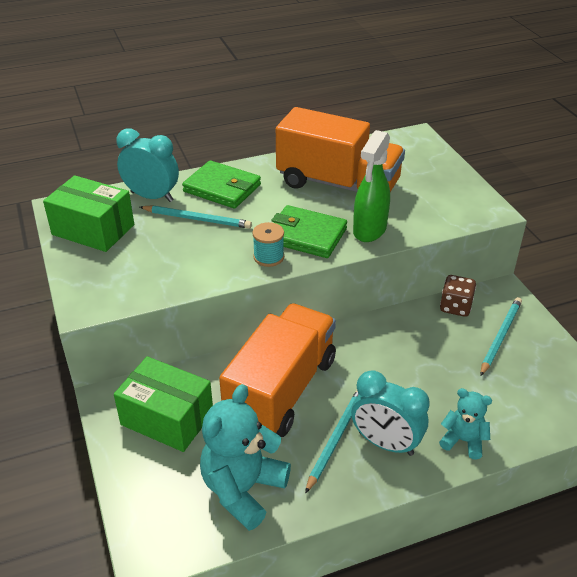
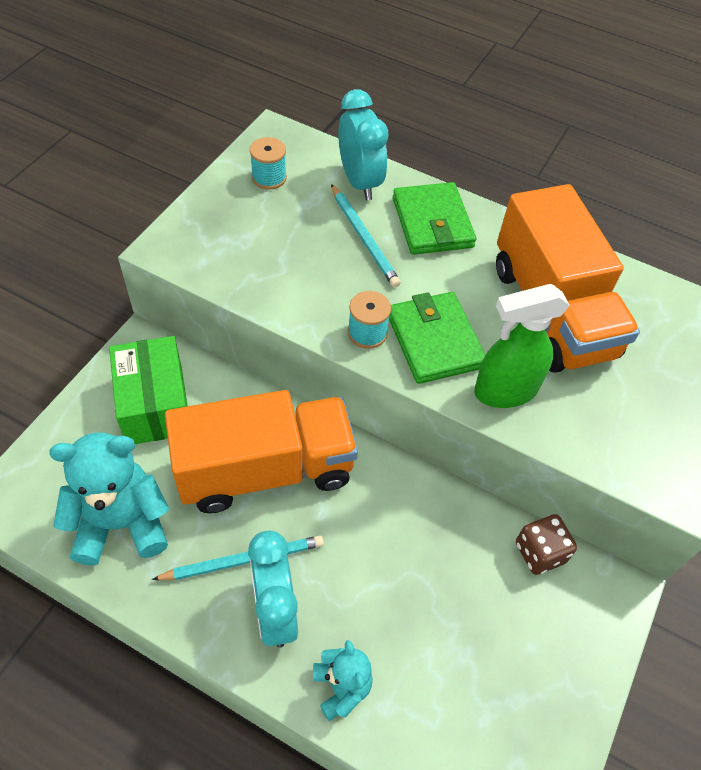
camera: 45 degrees right, 15 degrees up
green box [43,175,134,252] -> turquoise spool [250,137,287,190]
turquoise pencil [480,297,522,376] -> none

